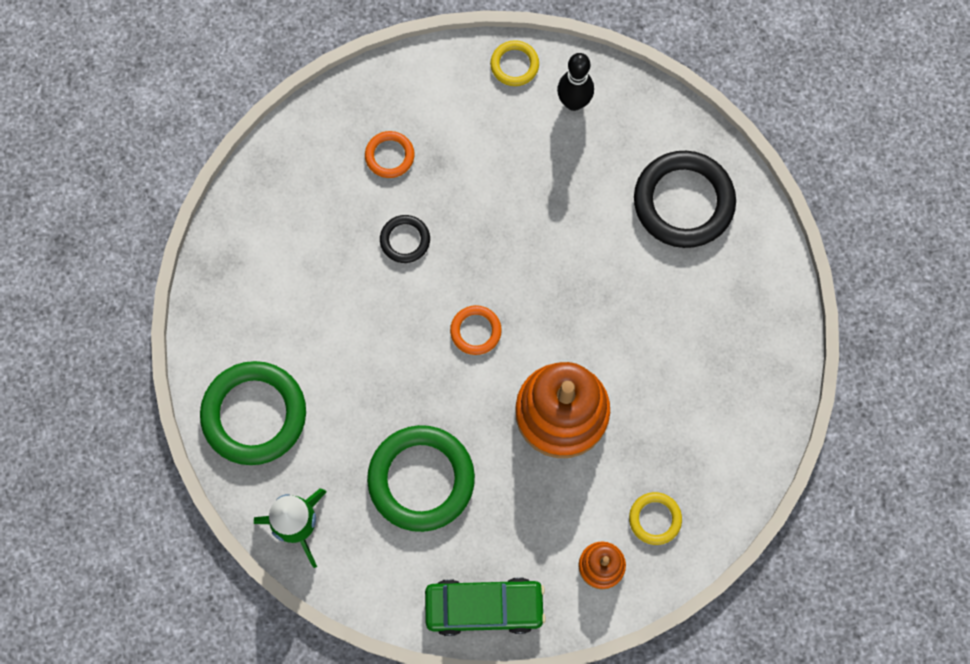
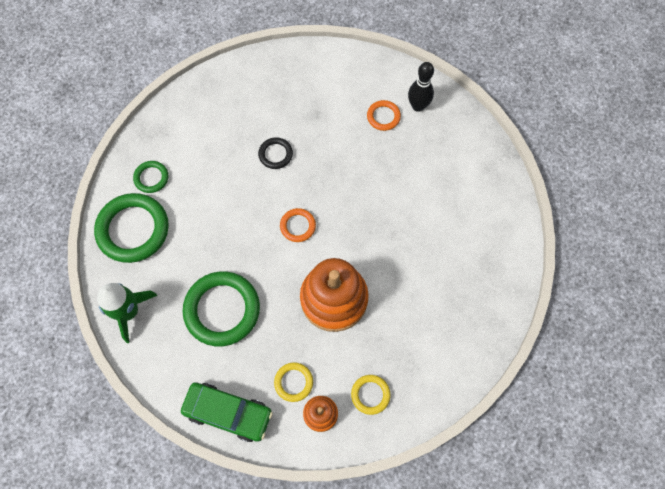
camera: 20 degrees right, 5 degrees down
orange ring [365,131,414,178] -> orange ring moved to [367,100,401,131]
yellow ring [490,40,539,86] -> yellow ring moved to [274,362,313,402]
black ring [634,151,736,248] -> none
none -> green ring [133,161,168,193]

